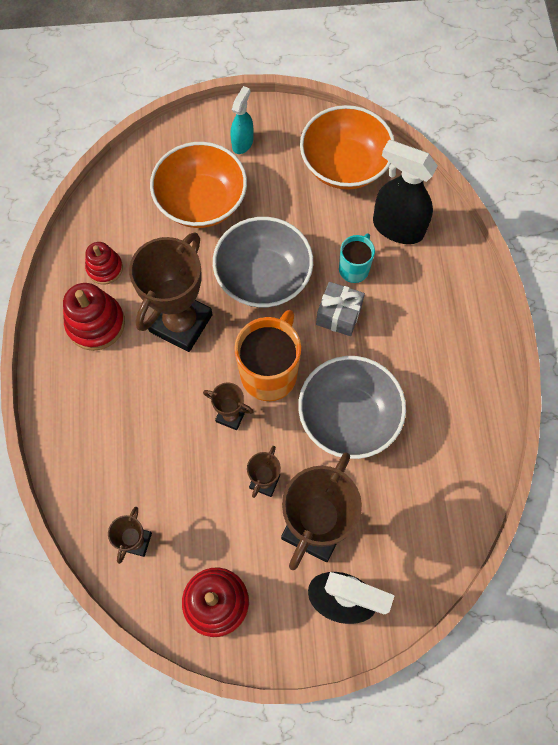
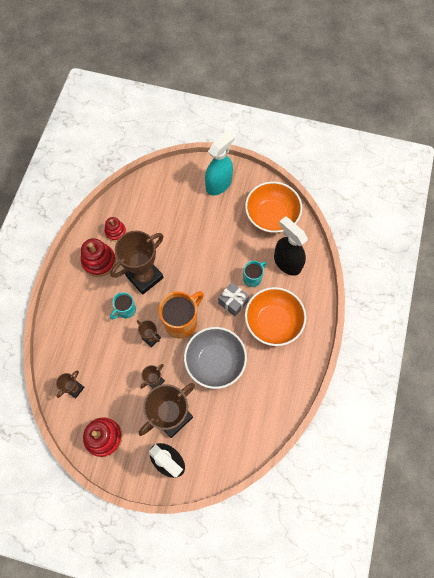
camera: 20 degrees right, 0 degrees up
orange bowl [150,142,247,228] -> orange bowl moved to [245,287,306,346]
grey bowl [213,217,313,308] -> none
turquoise spray bottle [230,86,253,154] -> turquoise spray bottle [205,131,235,195], size x1.76
none -> turquoise mug [110,292,136,319]

